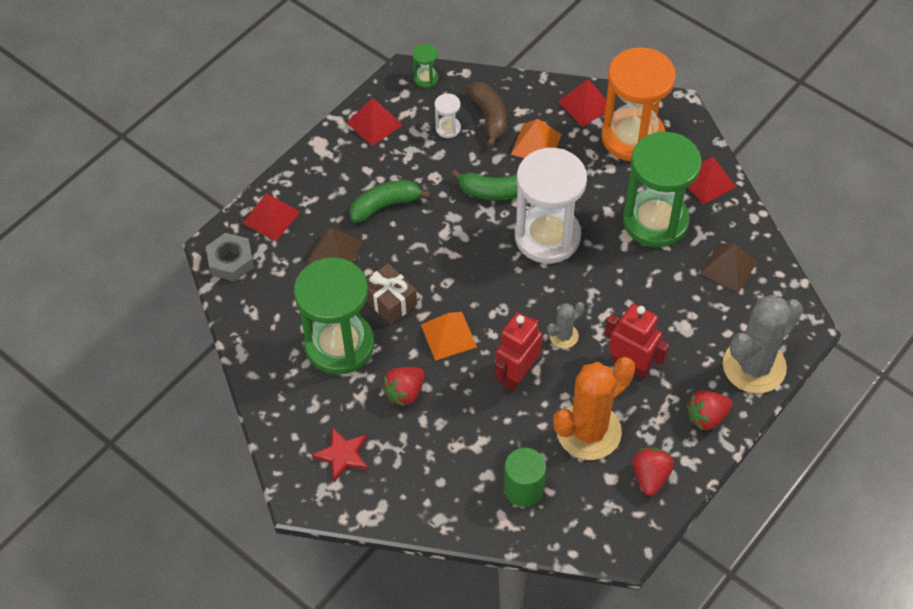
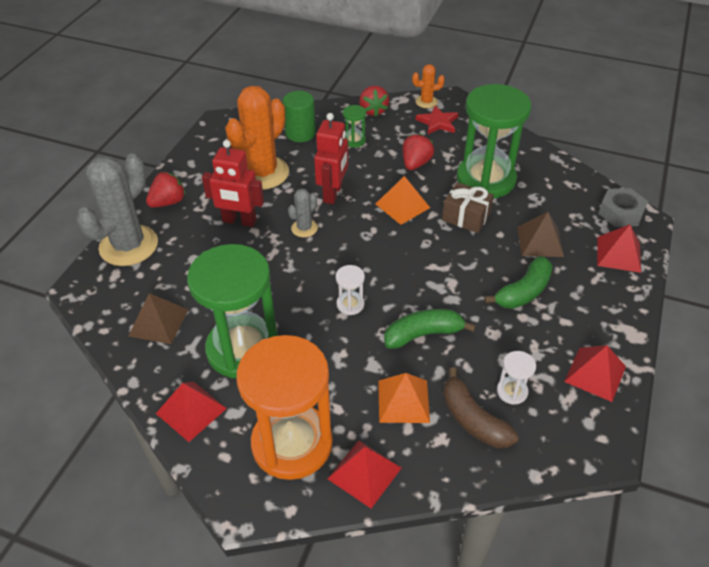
camera: 160 degrees right, 10 degrees down
green hourglass [412,44,439,88] -> green hourglass moved to [343,105,366,148]
white hourglass [515,148,587,263] -> white hourglass [336,265,365,315], size x0.40
red strawberry [632,448,674,496] -> red strawberry moved to [359,86,389,116]
none -> orange cactus [412,64,445,108]

